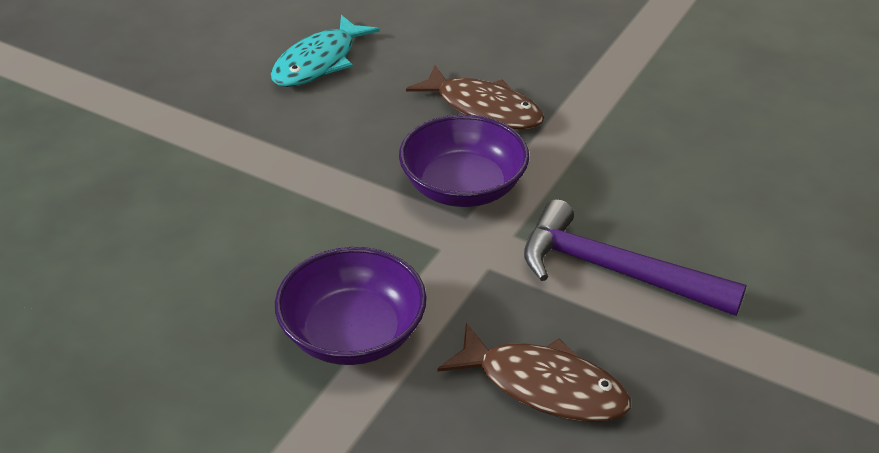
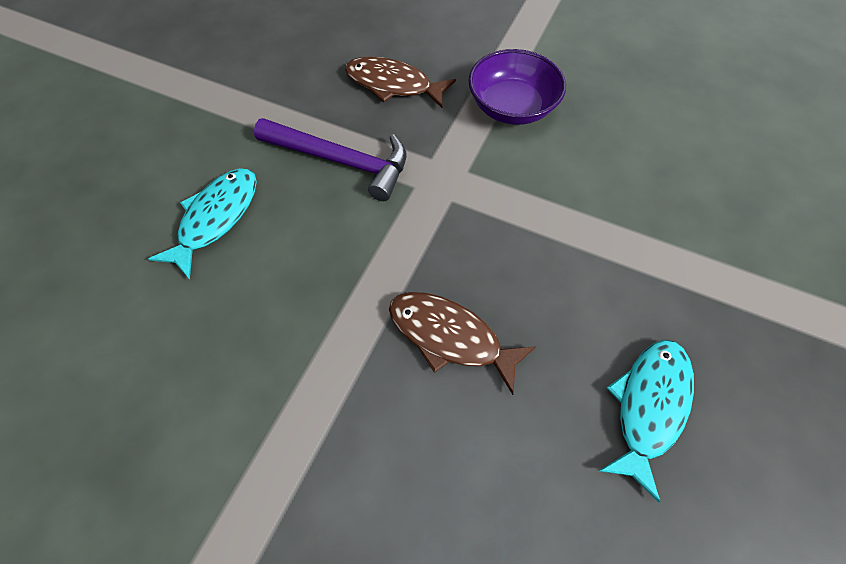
camera: 175 degrees right, 20 degrees up
purple bowl [399,114,529,207] -> none
none -> turquoise fish [148,168,257,280]

